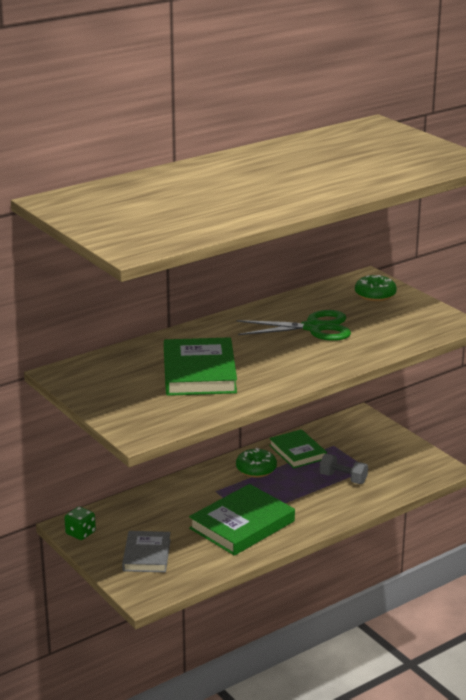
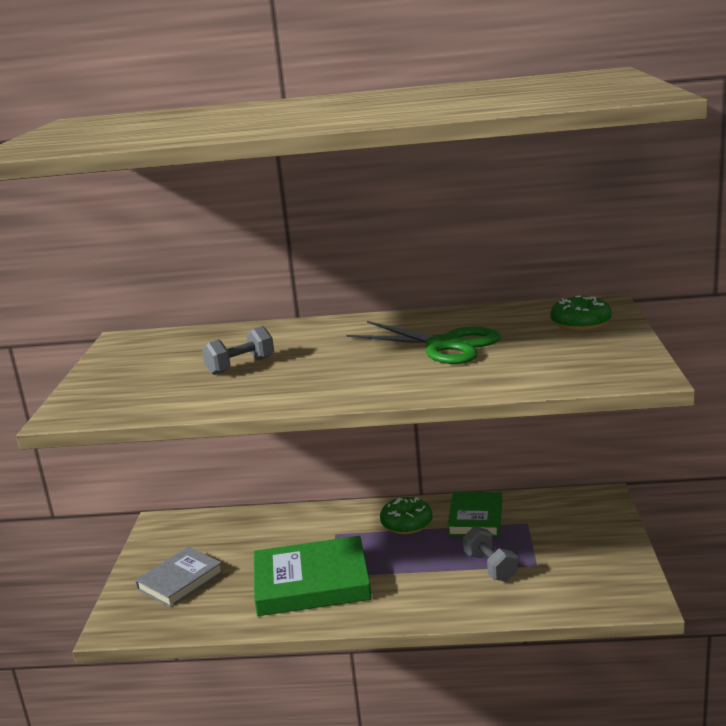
camera: 40 degrees right, 5 degrees down
green dice [64,507,96,540] -> none
green book [164,337,237,396] -> grey dumbbell [202,326,274,375]

